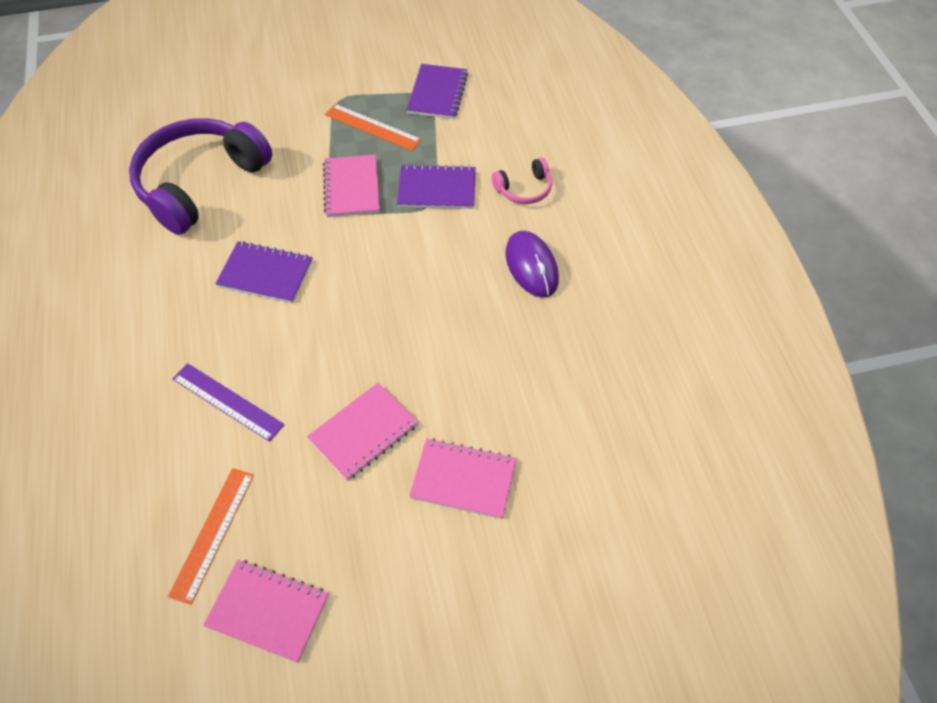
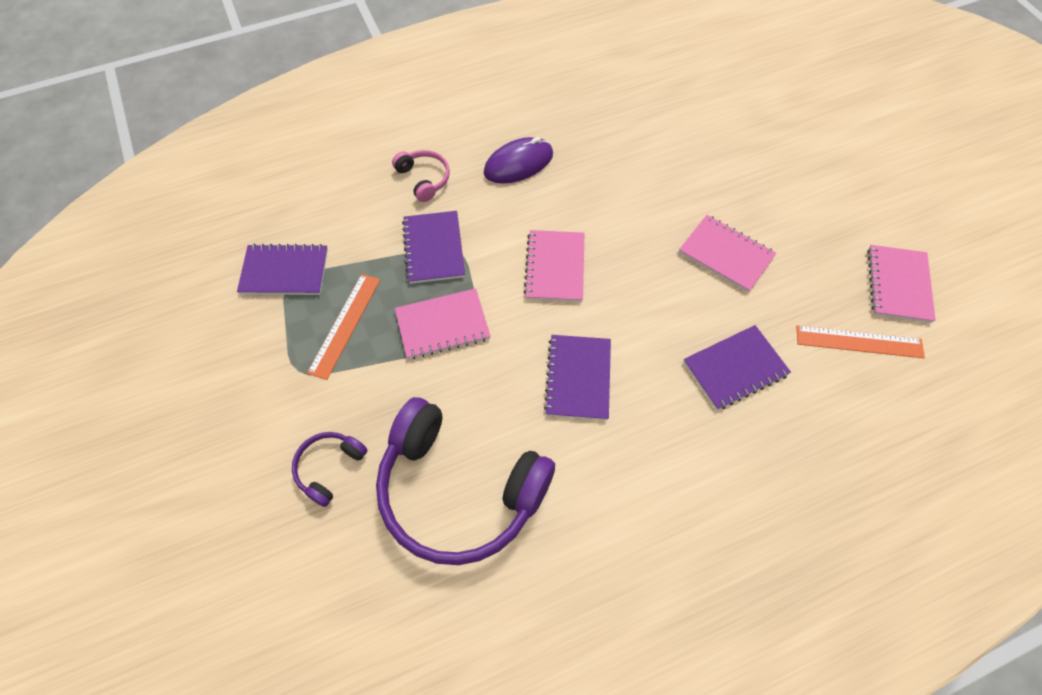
camera: 100 degrees left, 5 degrees up
purple ruler [172,363,285,442] -> purple notebook [684,325,791,410]
pink notebook [409,438,517,519] -> pink notebook moved to [524,230,584,302]
none -> purple headphones [292,432,367,507]

